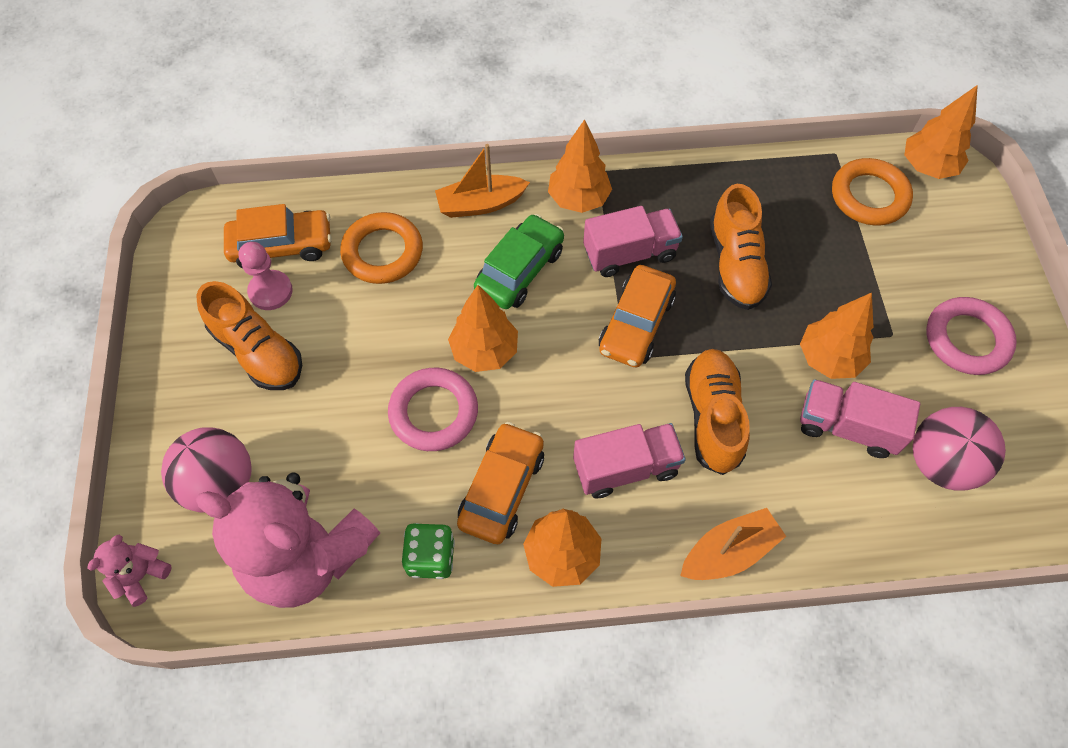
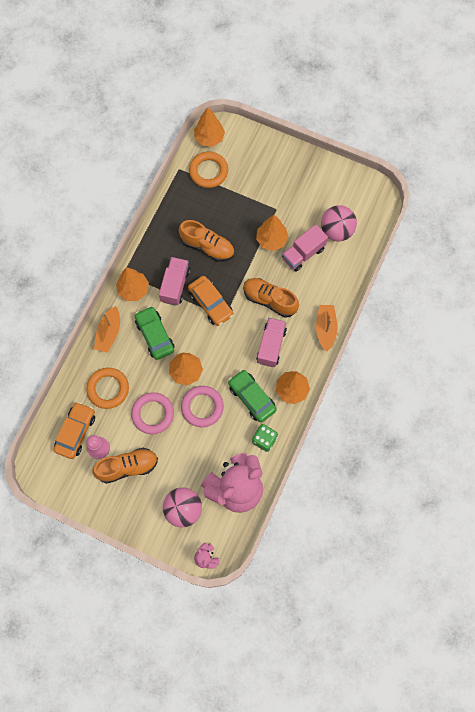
camera: 60 degrees left, 10 degrees up
orange car [457,422,544,544] -> green car [228,369,277,422]
pink ring [926,297,1017,375] -> pink ring moved to [131,392,174,434]

